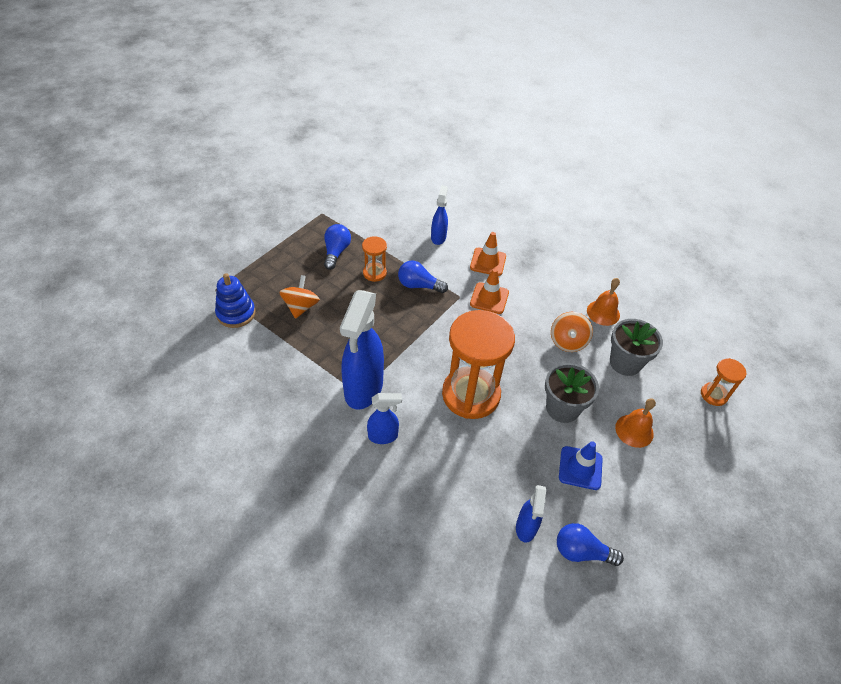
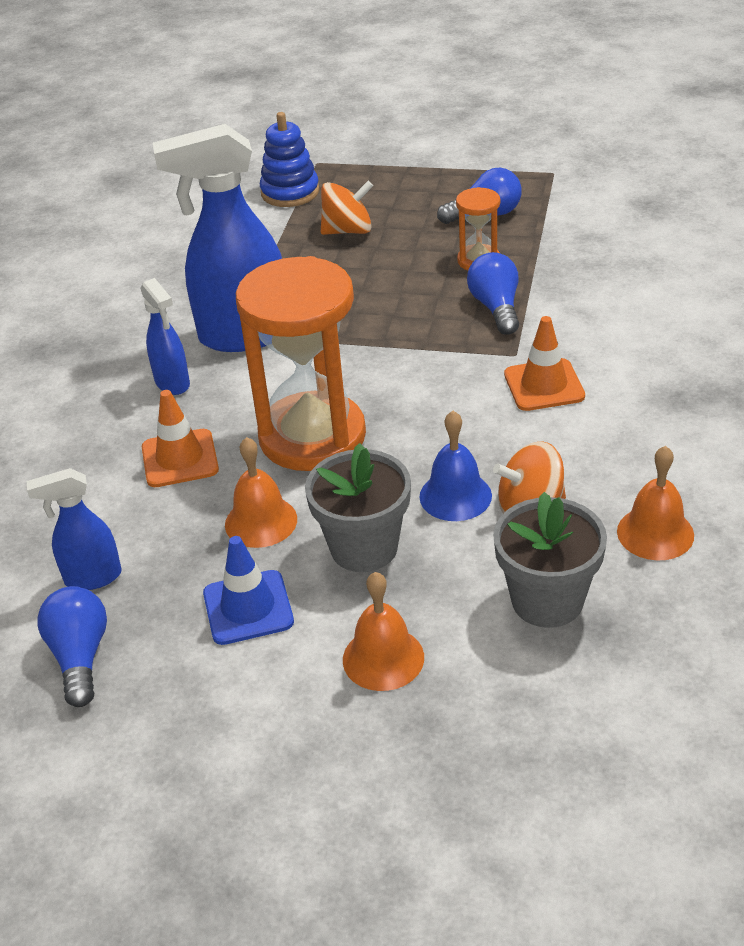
camera: 70 degrees right, 10 degrees down
blue spray bottle [431,185,448,245] -> none
orange traffic cone [470,232,506,276] -> orange traffic cone moved to [142,390,219,487]
orange hourglass [701,358,746,406] -> none
none -> orange bell [225,437,297,548]
none -> blue bell [419,411,492,521]

